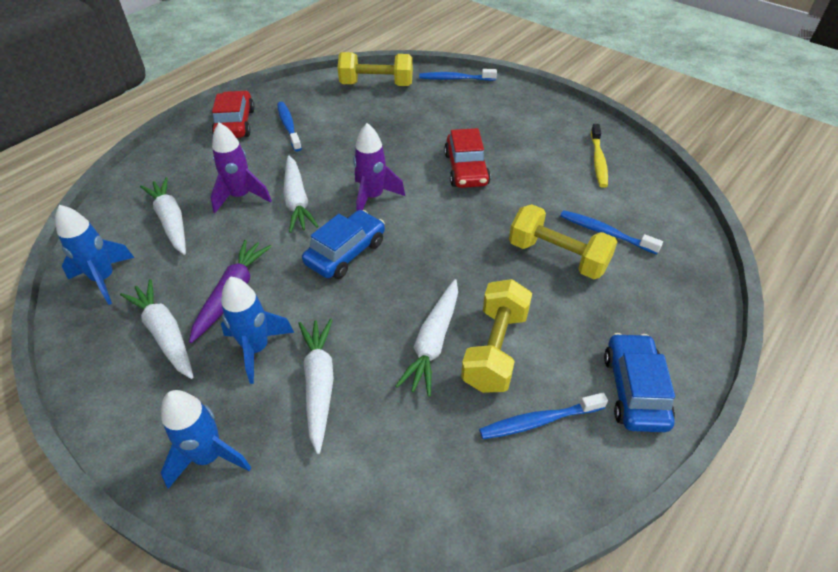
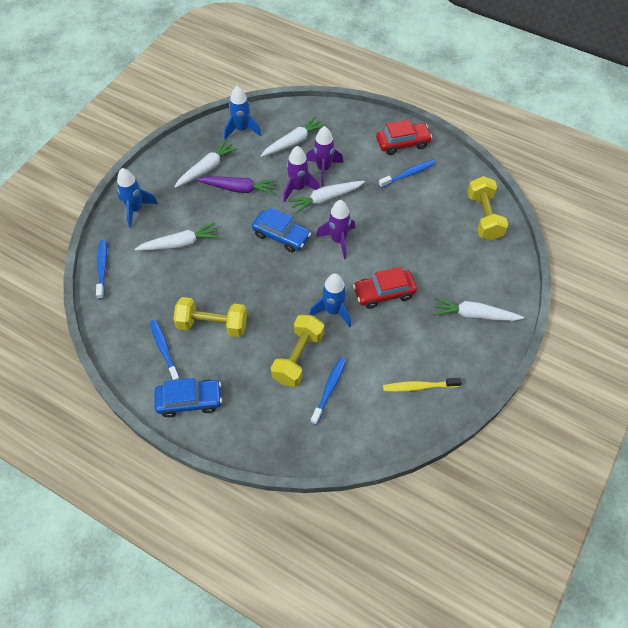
camera: 80 degrees right, 10 degrees up
blue rocket [221,276,294,384] -> blue rocket moved to [309,273,351,328]
white carrot [395,279,458,397] -> white carrot moved to [433,298,524,321]
blue toothbrush [419,69,497,81] -> blue toothbrush moved to [96,240,107,300]
none -> purple rocket [283,146,320,202]

